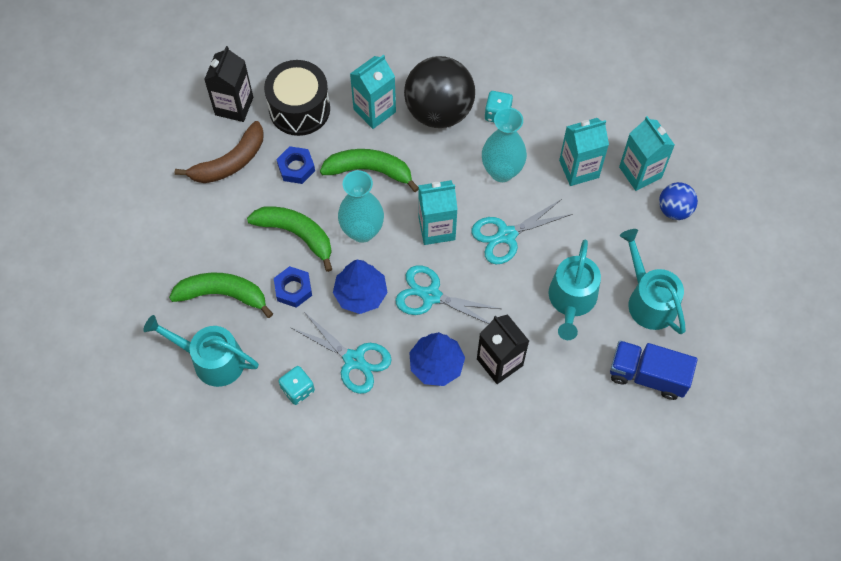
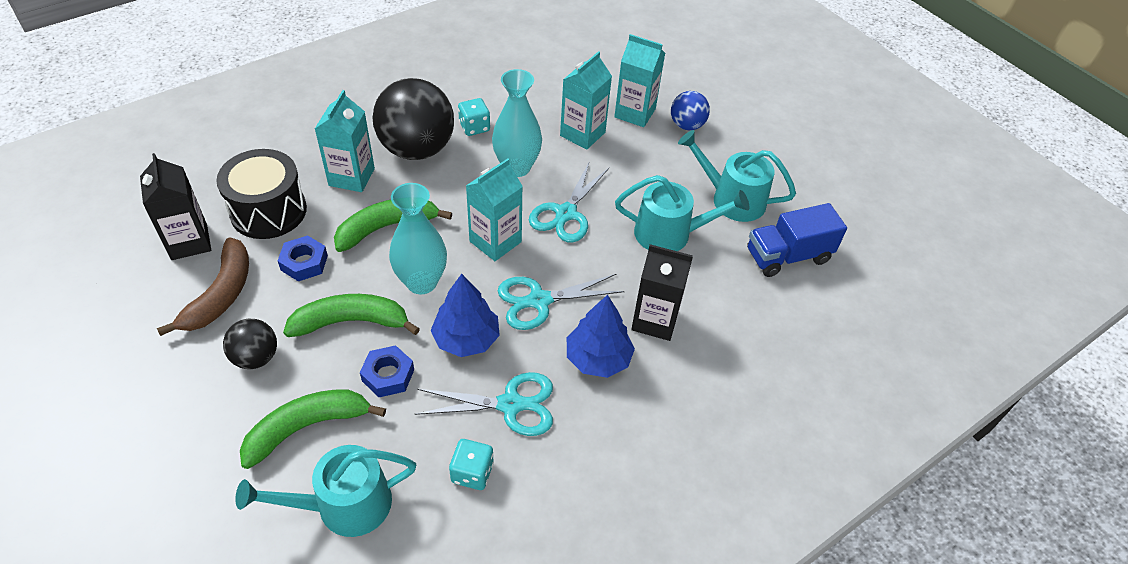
camera: 40 degrees left, 15 degrees down
turquoise watering can [548,240,601,340] -> turquoise watering can turned 60 degrees counterclockwise [615,175,749,251]
none -> black ball [223,319,277,369]

